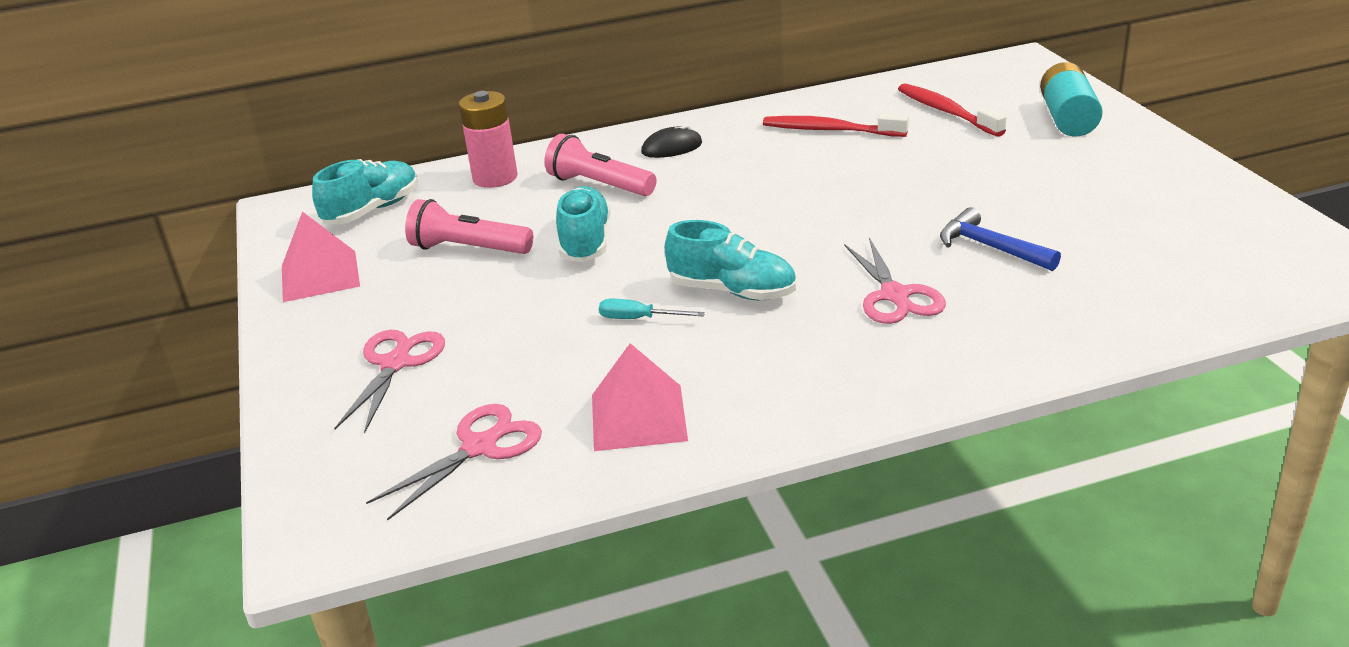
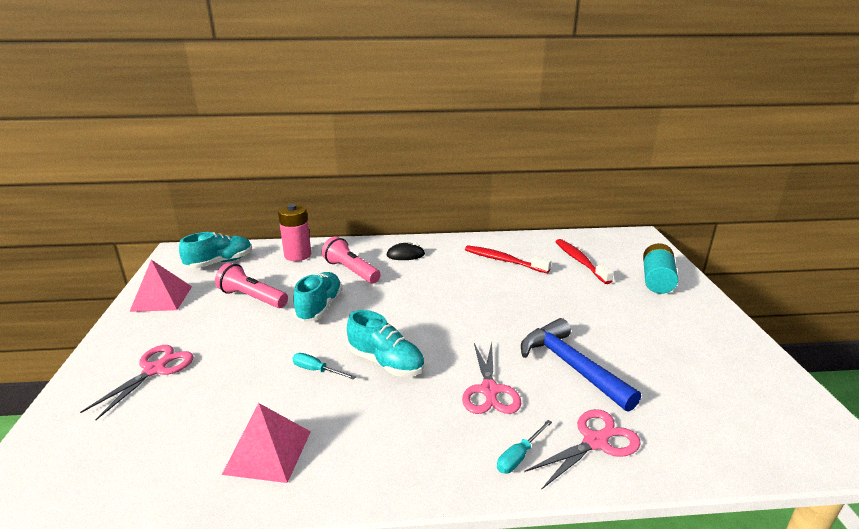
camera: 10 degrees right, 5 degrees down
pink scissors [366,404,542,521] -> pink scissors moved to [524,409,641,490]
blue hammer [940,207,1061,271] -> blue hammer [521,318,641,412], size x1.51
none -> turquoise screwdriver [497,420,552,473]

